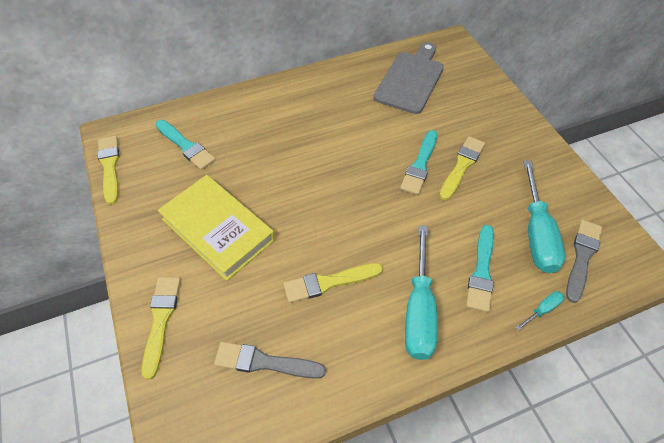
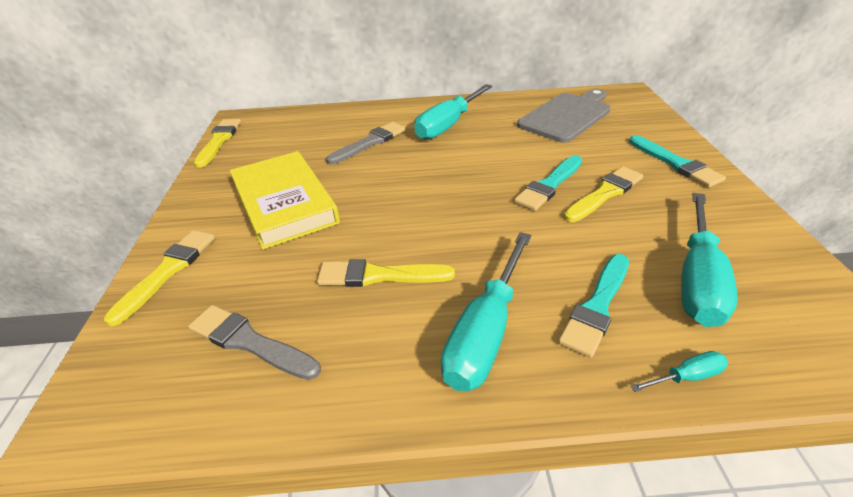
camera: 20 degrees right, 15 degrees down
turquoise brush [156,120,216,170] -> turquoise brush moved to [629,135,726,187]
grey brush [566,220,602,303] -> grey brush moved to [326,122,406,164]
none -> turquoise screwdriver [414,84,492,140]

